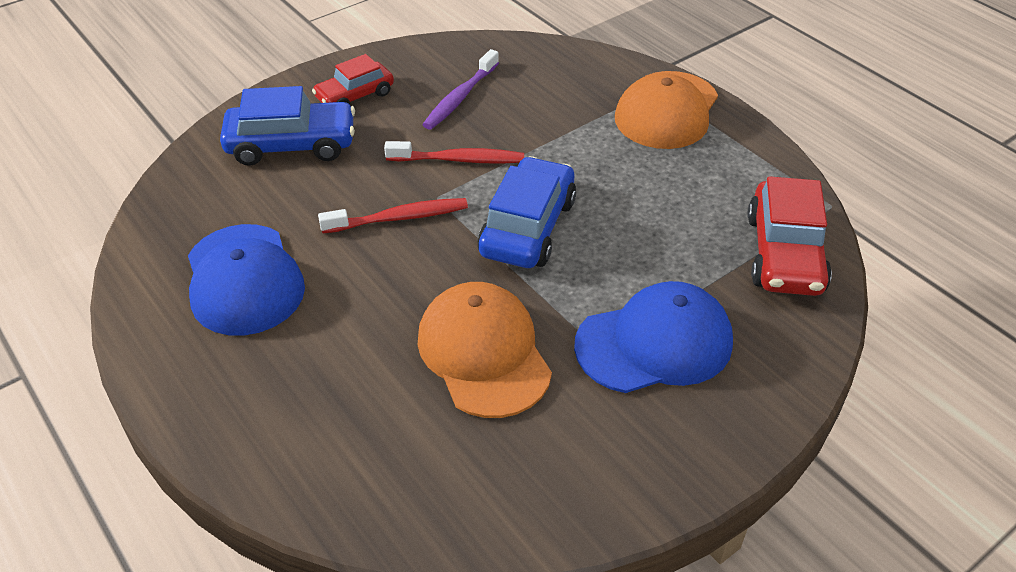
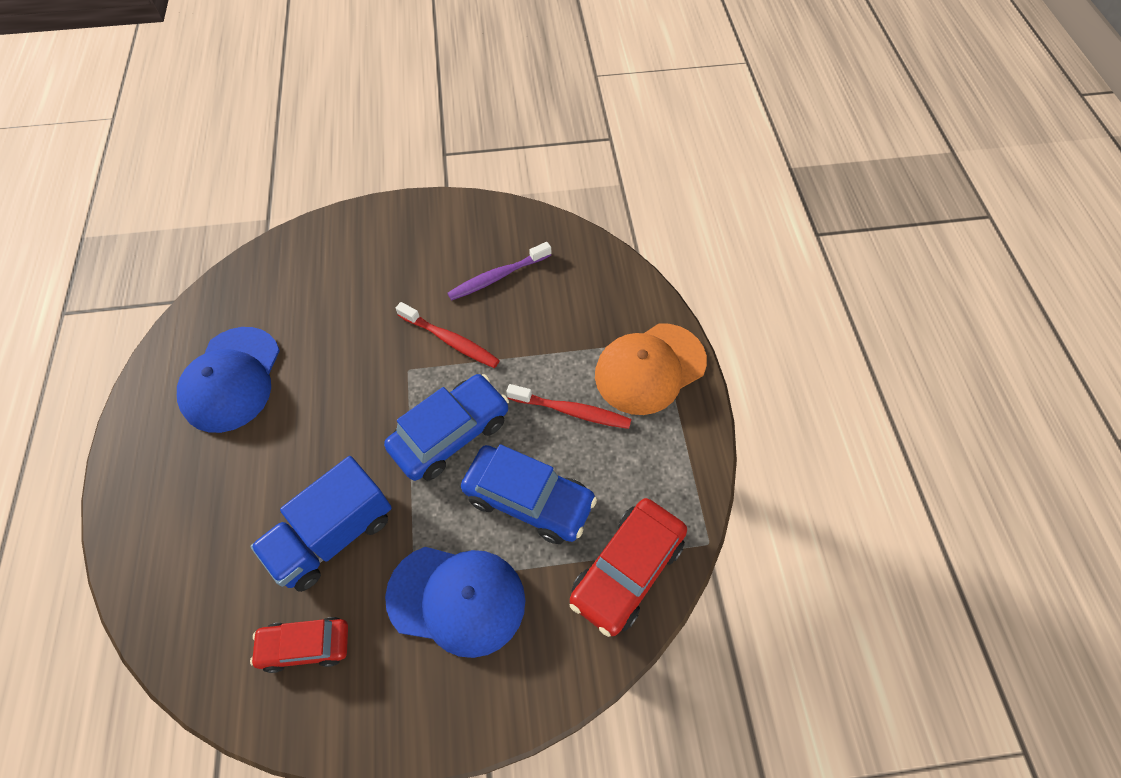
camera: 30 degrees right, 15 degrees up
blue car [220,86,355,166] -> blue car moved to [461,444,597,544]
red car [312,54,394,104] -> red car moved to [250,617,348,673]
red toothbrush [318,198,468,234] -> red toothbrush moved to [506,384,631,429]
orange cap [418,282,552,418] -> blue truck [250,456,392,592]

